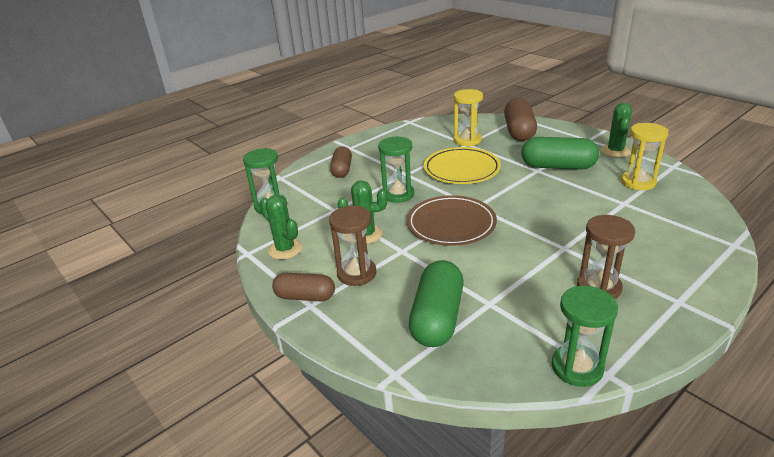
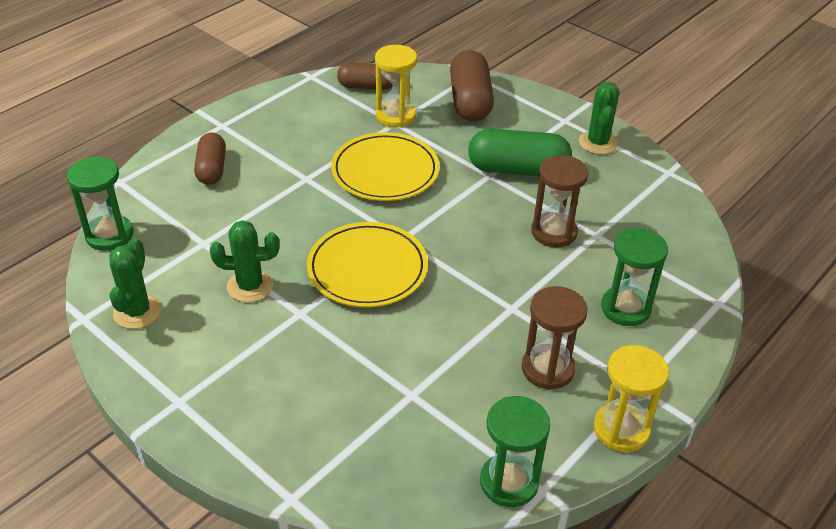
camera: 10 degrees left, 10 degrees up
green cactus [260,195,302,260] -> green cactus turned 60 degrees clockwise [109,238,162,329]
brown capsule [272,273,335,301] -> brown capsule moved to [337,63,393,90]
brown hourglass [329,206,376,286] -> brown hourglass moved to [531,155,588,248]
green hourglass [378,136,414,203] -> green hourglass moved to [601,227,668,326]
brown plate [407,195,497,246] -> yellow plate [307,222,428,308]
green capsule [409,260,464,347] -> none
yellow hourglass [621,123,669,190] -> yellow hourglass moved to [594,345,669,452]

